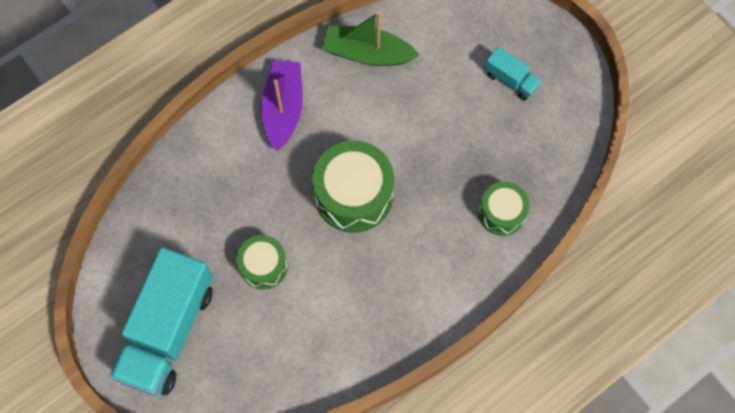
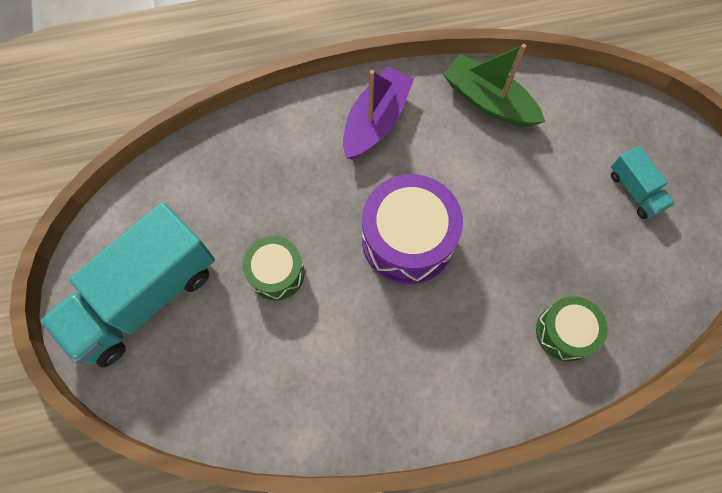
camera: 25 degrees right, 0 degrees up
green drum [312,141,394,233] -> purple drum [362,174,463,284]

